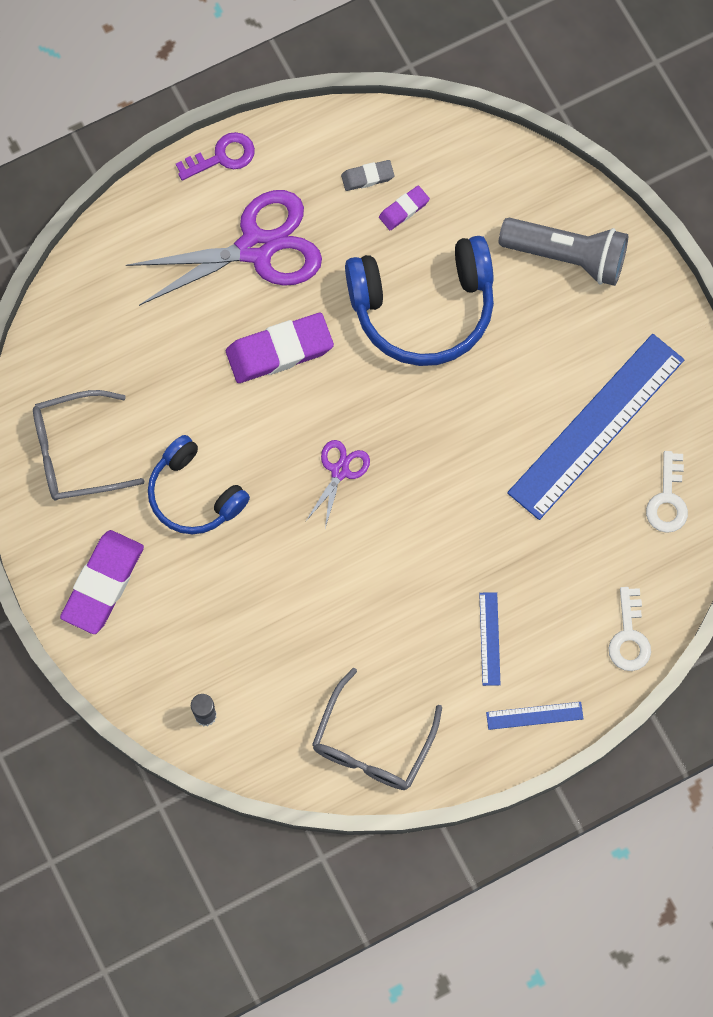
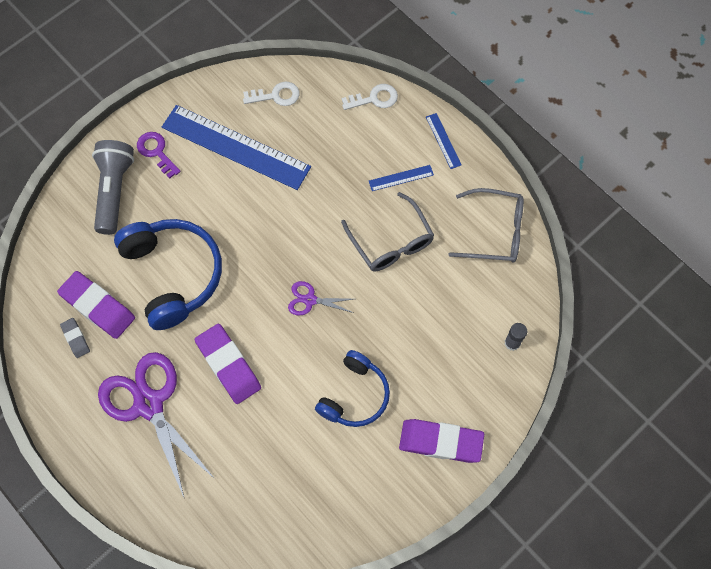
camera: 105 degrees left, 5 degrees down
grey glasses [33,390,145,500] -> grey glasses moved to [341,192,434,271]
purple key [176,132,255,181] -> purple key moved to [137,132,181,179]
purple eraser [379,186,430,230] -> purple eraser [57,271,135,339], size x1.99

